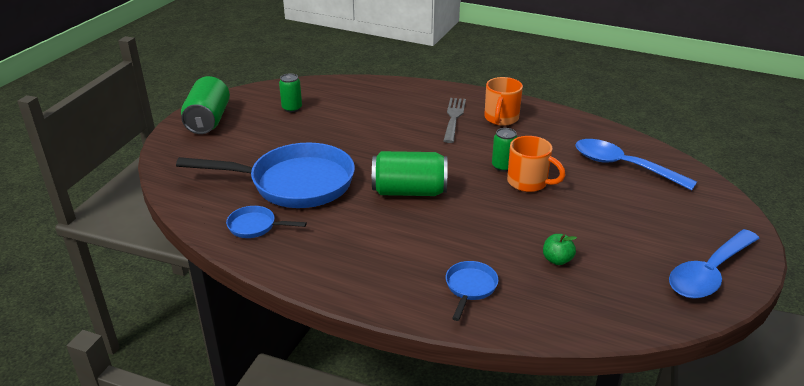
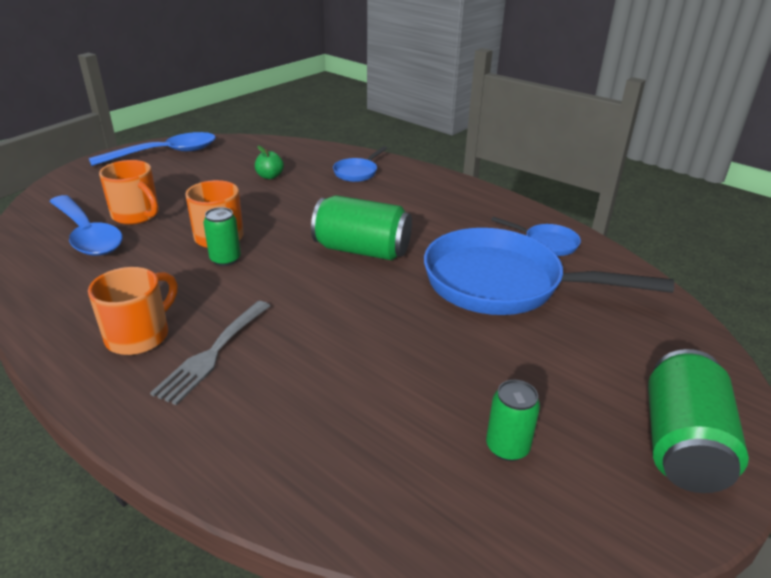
camera: 165 degrees left, 0 degrees up
none -> orange mug [99,160,159,225]

